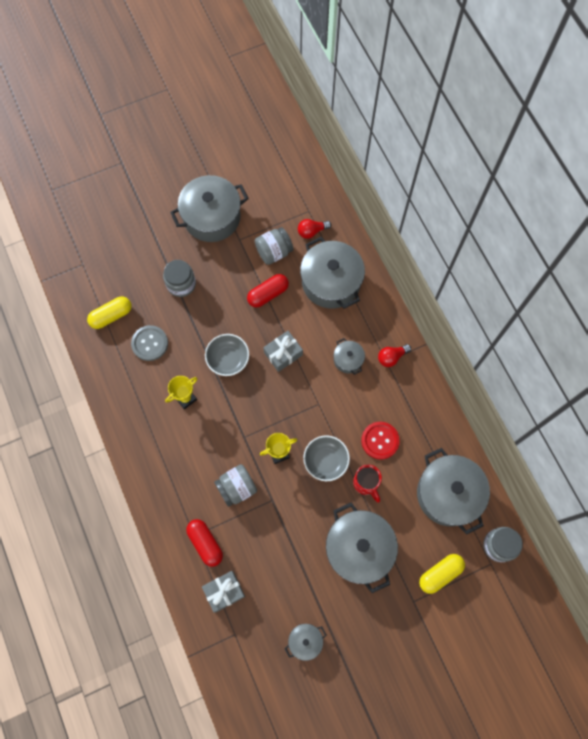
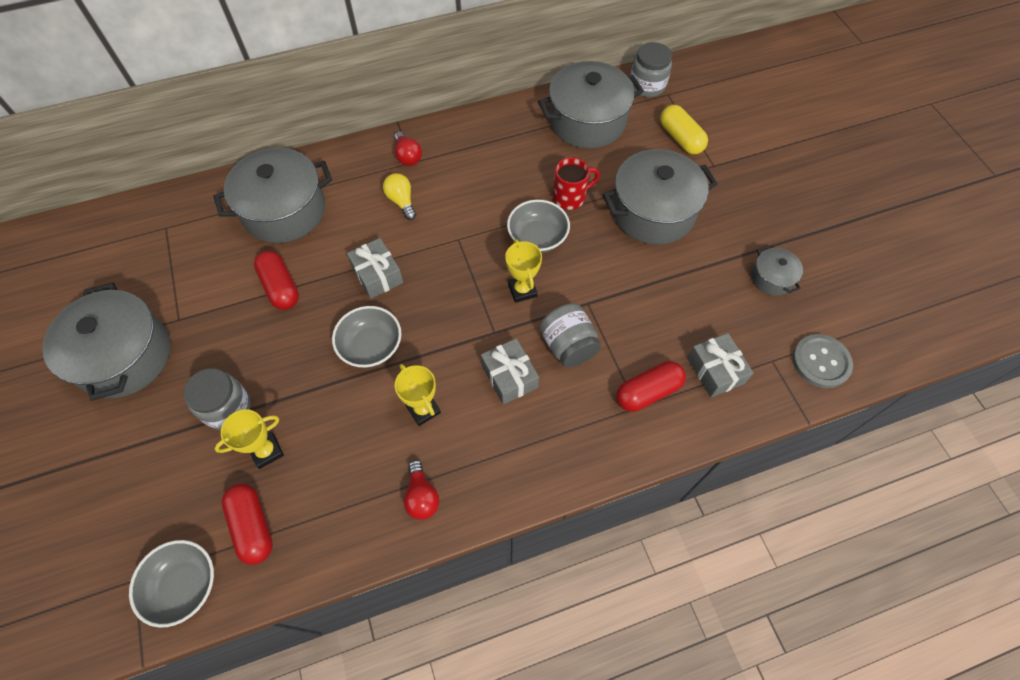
camera: 85 degrees left, 10 degrees down
yellow capsule [87,296,132,329] -> red capsule [222,484,273,565]
grey button [131,325,168,361] -> grey button moved to [792,334,853,388]
grey jar [255,227,293,265] -> none
red light bulb [298,219,331,239] -> red light bulb moved to [404,460,440,520]
grey pot [334,338,365,375] -> yellow light bulb [383,173,416,220]
red button [361,422,400,460] -> none
none -> grey bowl [129,540,214,628]
none -> yellow trophy [214,409,284,469]
none -> grey gift [481,338,539,404]

